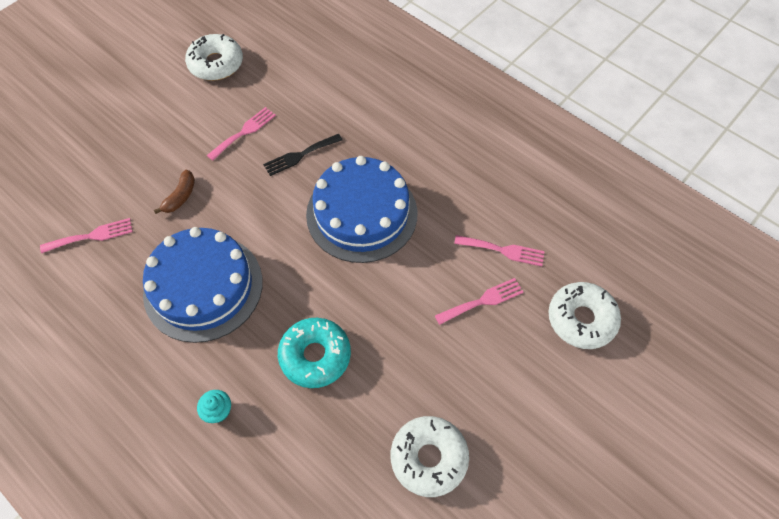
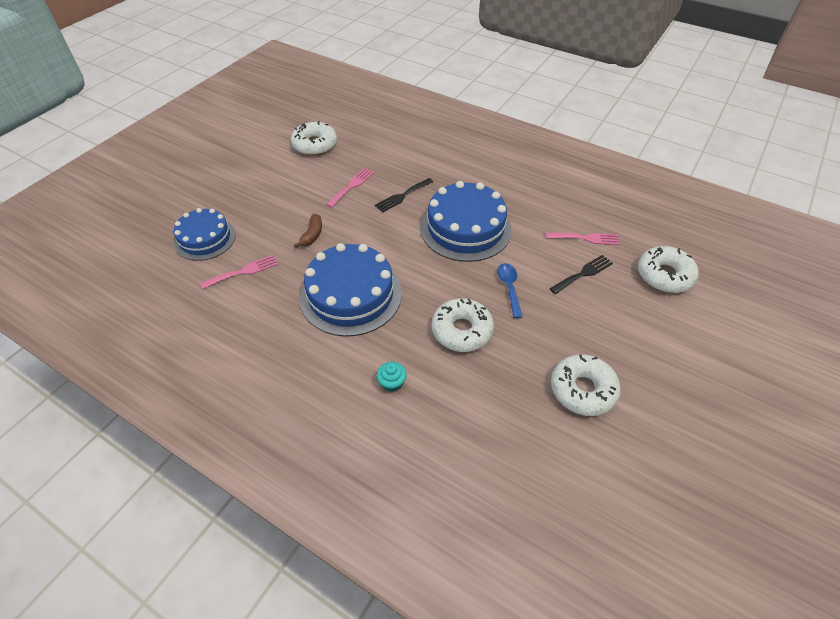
camera: 10 degrees left, 10 degrees down
turquoise donut [278,318,351,388] -> white donut [432,298,494,352]
pink fork [435,278,524,325] -> black fork [549,255,613,294]
none -> blue cake [174,208,236,261]
none -> blue spoon [497,263,522,318]

